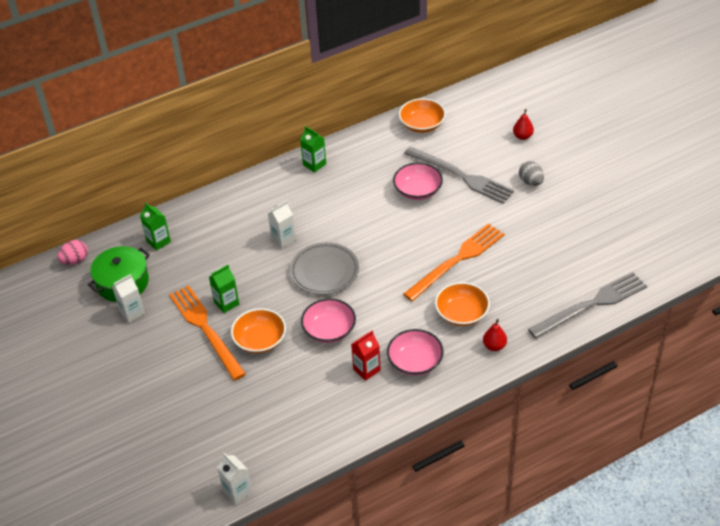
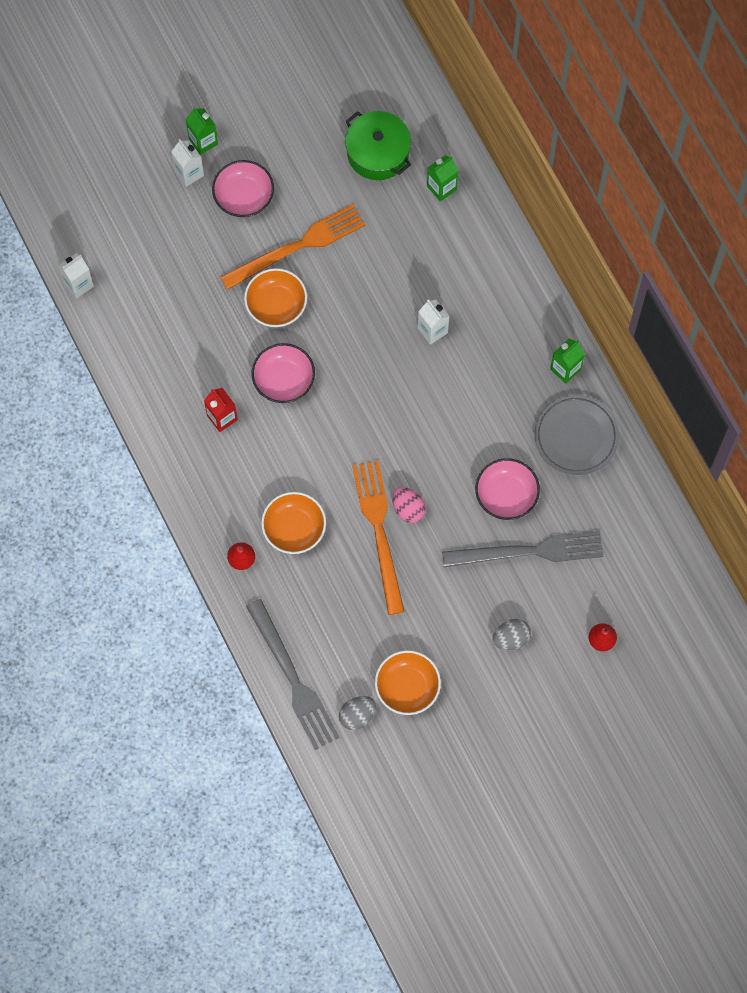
camera: 90 degrees right, 25 degrees up
pink egg [58,240,88,265] -> pink egg moved to [392,487,426,523]
white carton [112,274,145,323] -> white carton moved to [171,139,204,187]
green carton [209,265,239,313] -> green carton moved to [185,107,218,155]
grey plate [290,242,359,295] -> grey plate moved to [534,395,619,475]
pink bowl [387,329,444,376] -> pink bowl moved to [212,160,274,217]
orange bowl [399,98,446,133] -> orange bowl moved to [375,650,441,715]
orange fork [403,223,505,301] -> orange fork turned 150 degrees counterclockwise [352,461,405,615]
grey fork [404,146,514,204] -> grey fork turned 135 degrees counterclockwise [442,531,603,567]
none -> grey egg [339,696,376,730]

